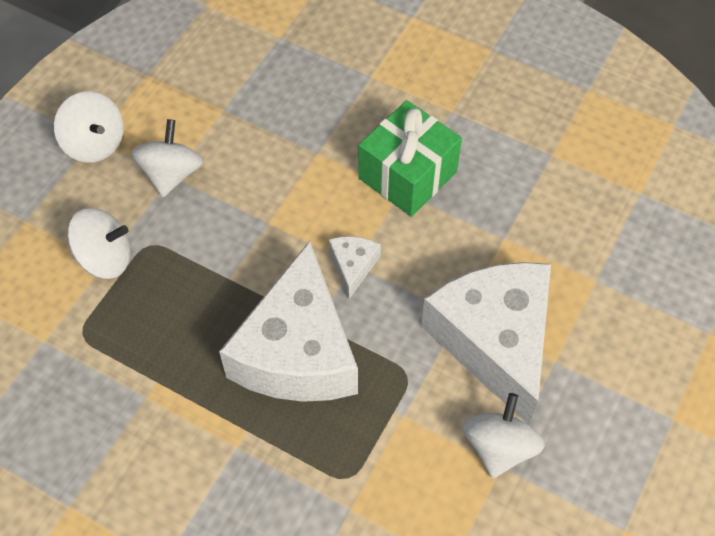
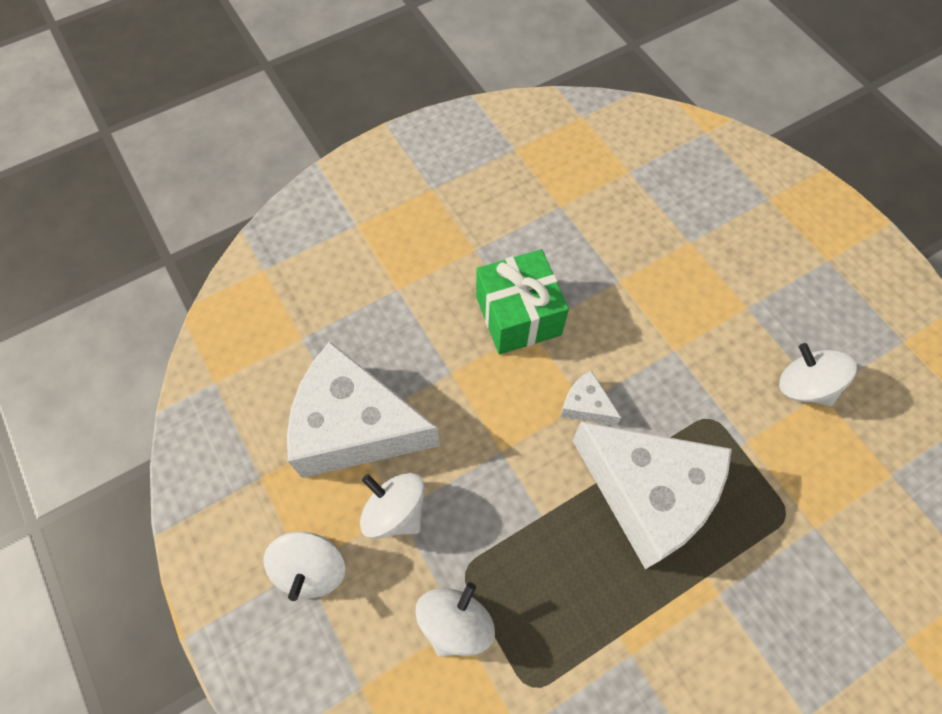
camera: 60 degrees left, 5 degrees up
white spinning top [54,91,124,163] -> white spinning top turned 105 degrees clockwise [264,531,345,601]
white cheese [421,262,551,425] -> white cheese moved to [287,341,440,478]

